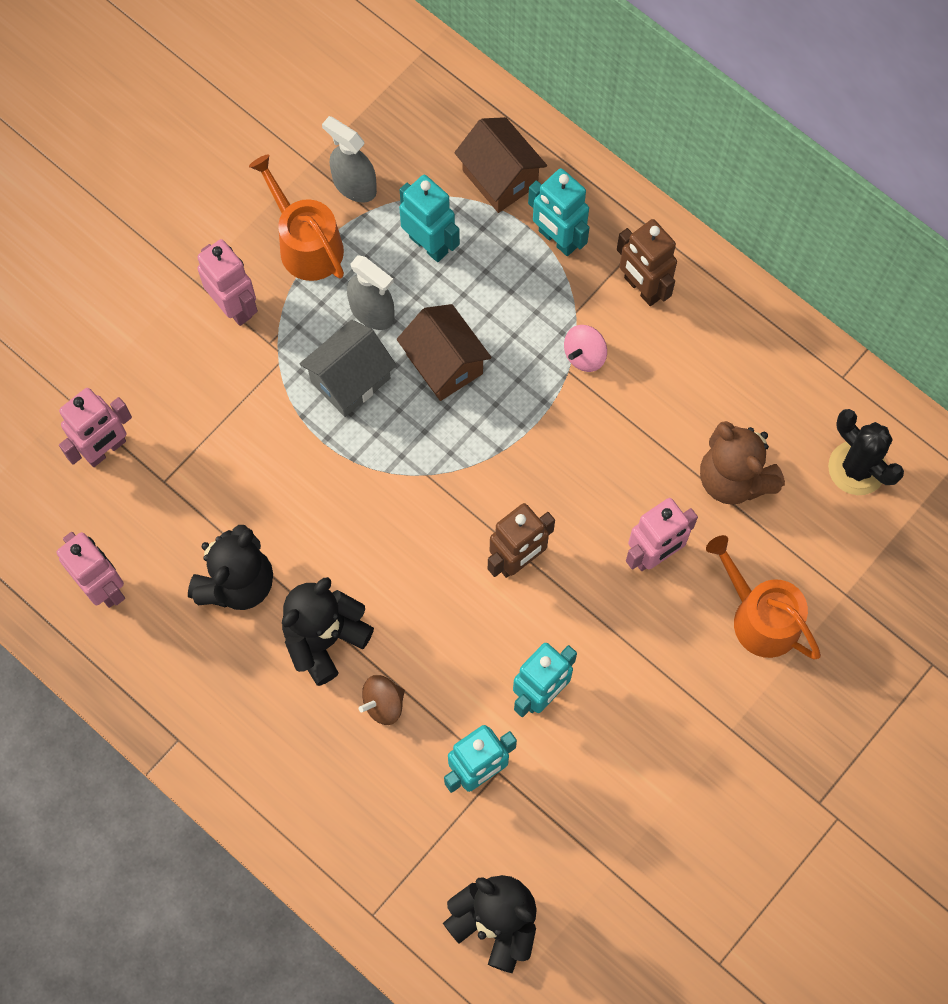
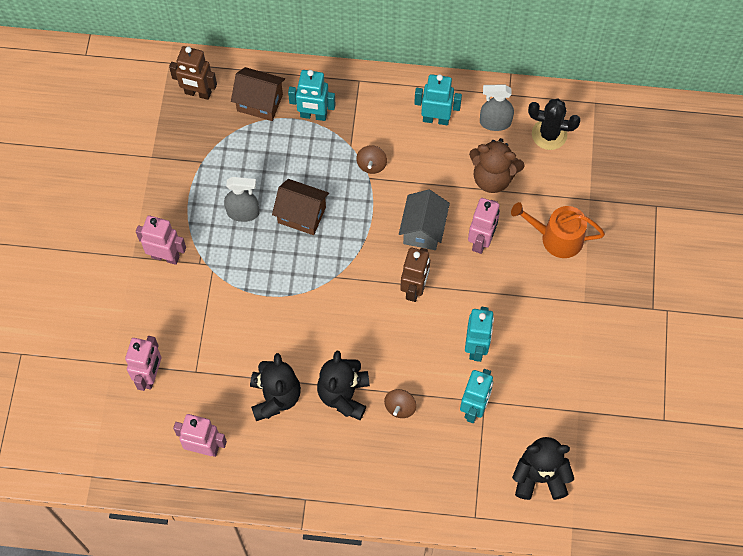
camera: 35 degrees left, 5 degrees down
orange watering can [249,154,344,281] -> none
grey house [299,320,397,417] -> grey house moved to [399,189,450,250]
grey spray bottle [322,116,377,203] -> grey spray bottle moved to [480,84,514,131]
turquoise robot [399,175,460,262] -> turquoise robot moved to [414,74,462,125]
pink spinning top [564,325,607,372] -> brown spinning top [356,145,387,174]
brown robot [617,219,677,306] -> brown robot moved to [169,46,217,100]

